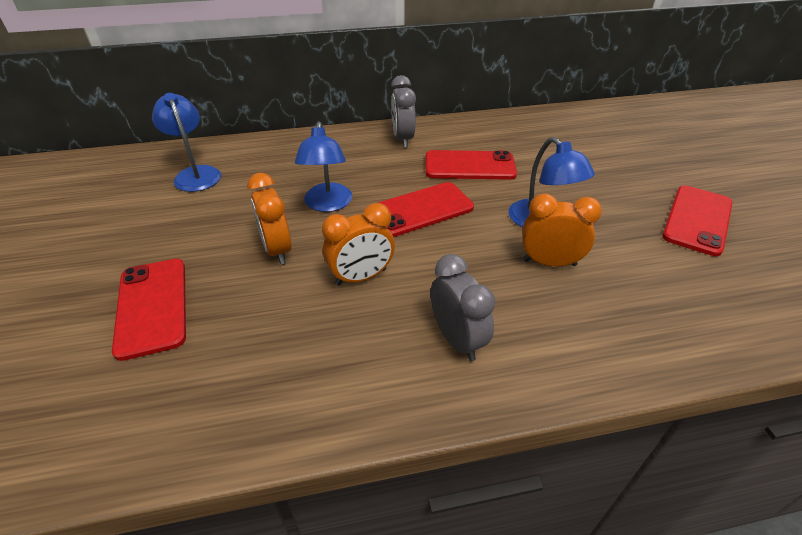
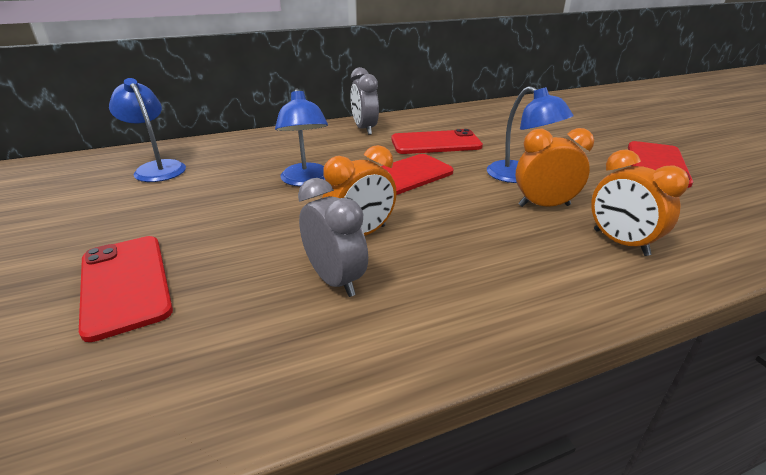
camera: 10 degrees left, 10 degrees down
orange clock [247,173,292,265] -> orange clock moved to [591,149,689,256]
grey clock [431,254,495,361] -> grey clock moved to [298,178,368,297]

